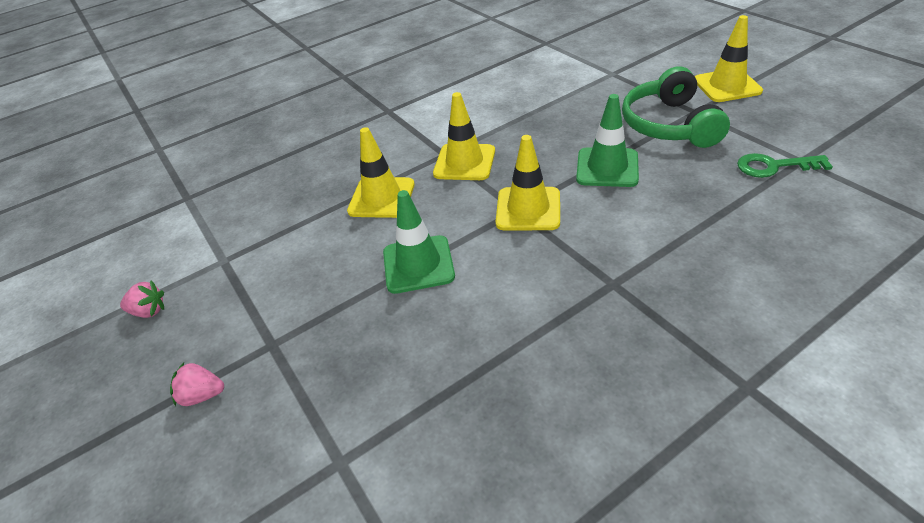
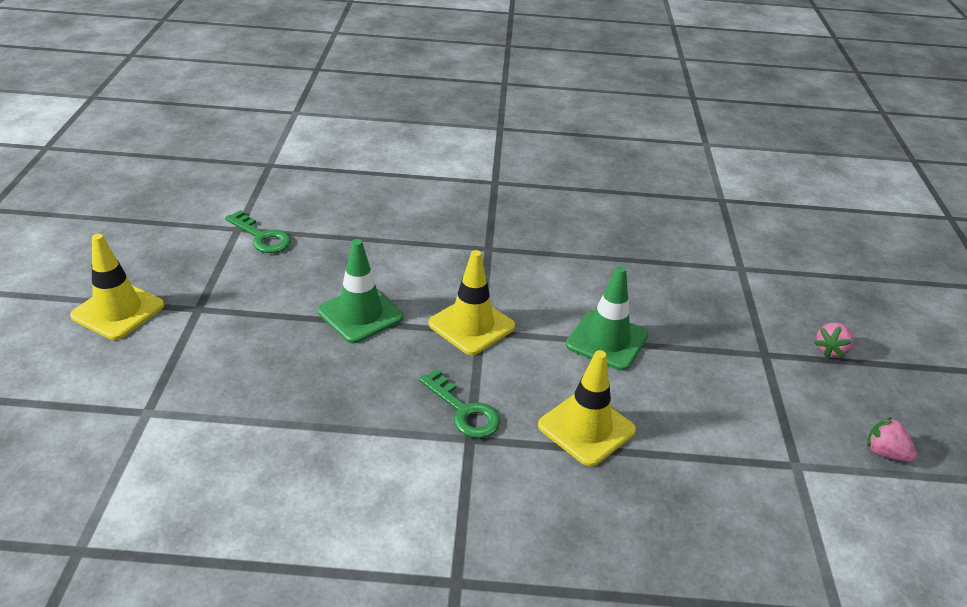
camera: 150 degrees left, 5 degrees down
pink strawberry [170,363,224,406] -> pink strawberry turned 90 degrees clockwise [814,323,854,357]
yellow traffic cone [433,92,495,180] -> green key [419,369,501,438]
green headphones [622,67,730,148] -> none

